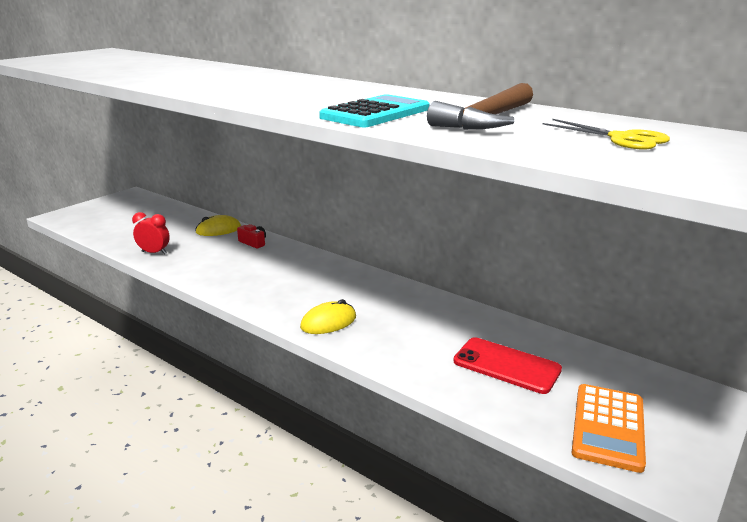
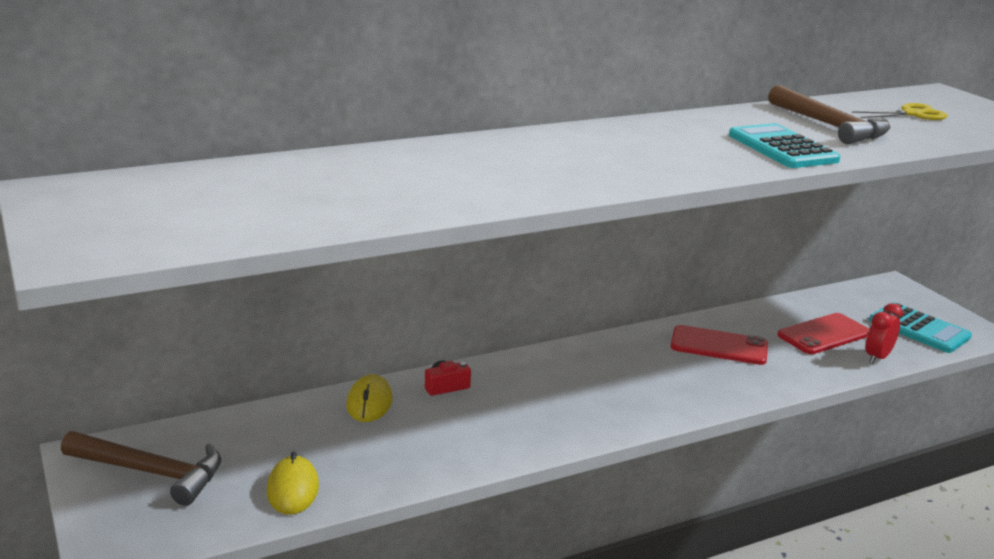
camera: 65 degrees left, 0 degrees up
red clock [132,212,170,254] -> red clock moved to [866,303,903,364]
yellow mouse [300,299,356,334] -> yellow mouse moved to [267,451,319,515]
orange calculator [572,384,646,473] -> turquoise calculator [869,302,972,353]
none -> brown hammer [61,431,221,506]
none -> red phone [670,325,768,365]

